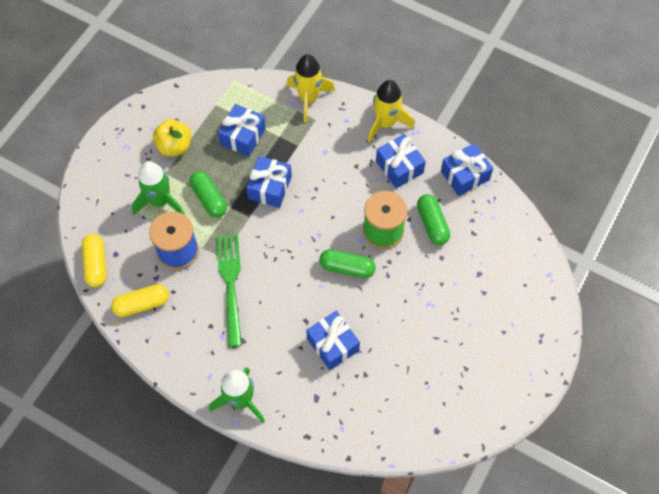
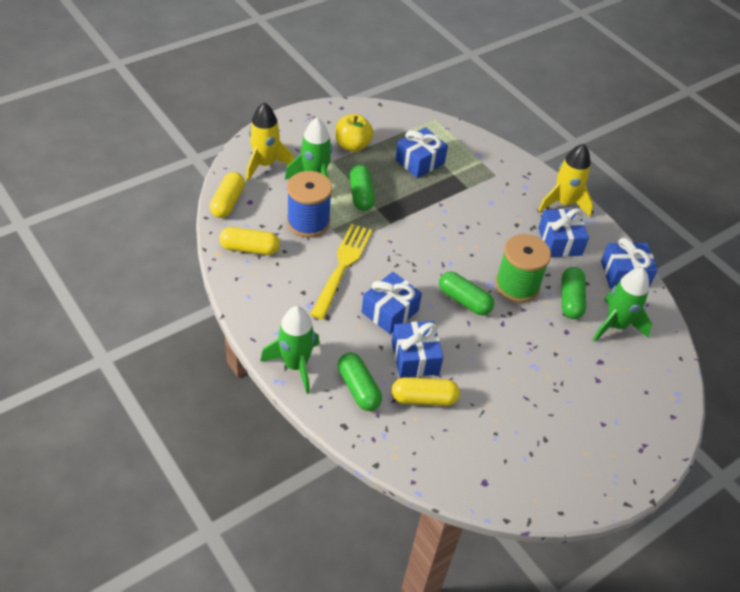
camera: 20 degrees right, 15 degrees down
green fork [217,233,242,347] -> yellow fork [310,224,372,320]
blue gift [246,156,292,208] -> blue gift moved to [362,272,422,334]
yellow rocket [286,54,335,122] -> yellow rocket moved to [246,102,294,181]
none -> green capsule [338,353,382,411]
none -> yellow capsule [392,377,460,406]
none -> green rocket [593,268,652,342]

